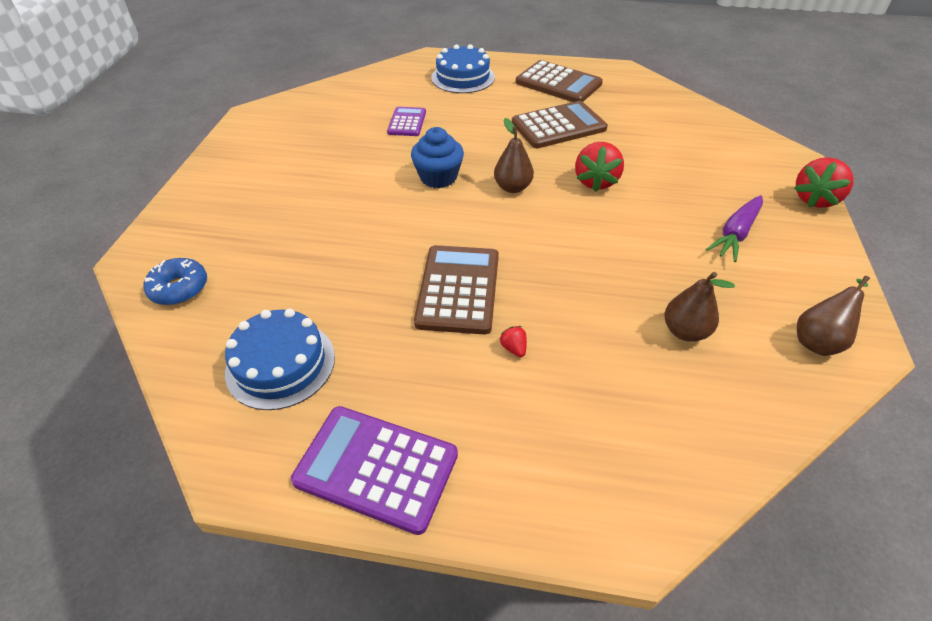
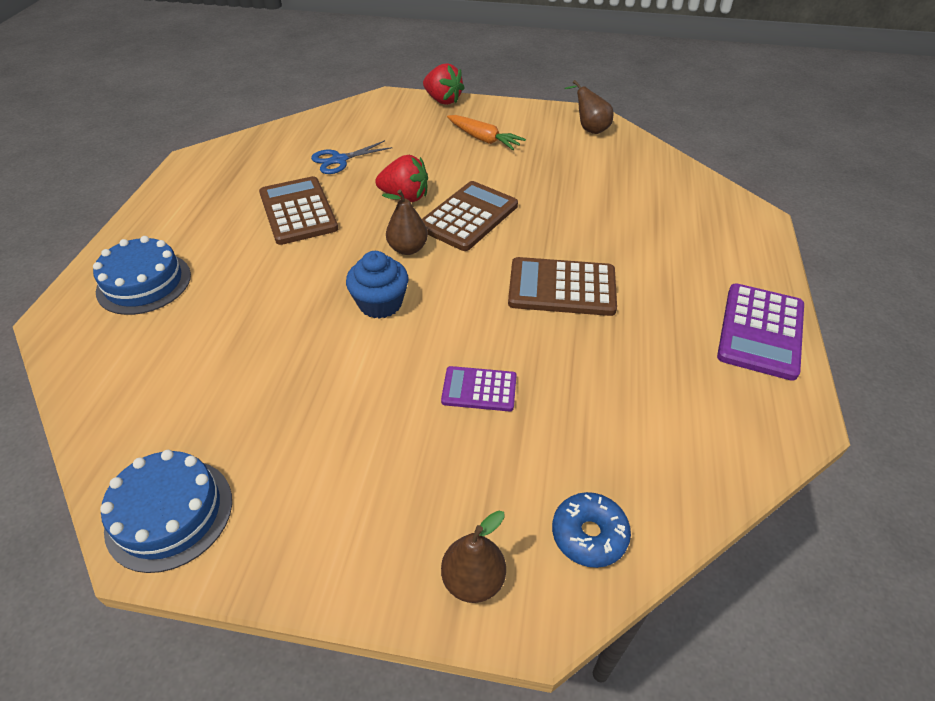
camera: 90 degrees left, 0 degrees up
blue cake [225,309,335,410] -> blue cake moved to [100,450,232,573]
purple calculator [387,107,426,136] -> purple calculator moved to [441,366,517,411]
red strawberry [499,326,527,357] -> none
brown calculator [516,60,603,102] -> brown calculator moved to [422,181,518,251]
brown pear [665,272,735,342] -> brown pear moved to [441,511,506,603]
purple carrot [706,195,763,262] -> orange carrot [447,115,526,150]
none -> blue scissors [311,140,392,174]

